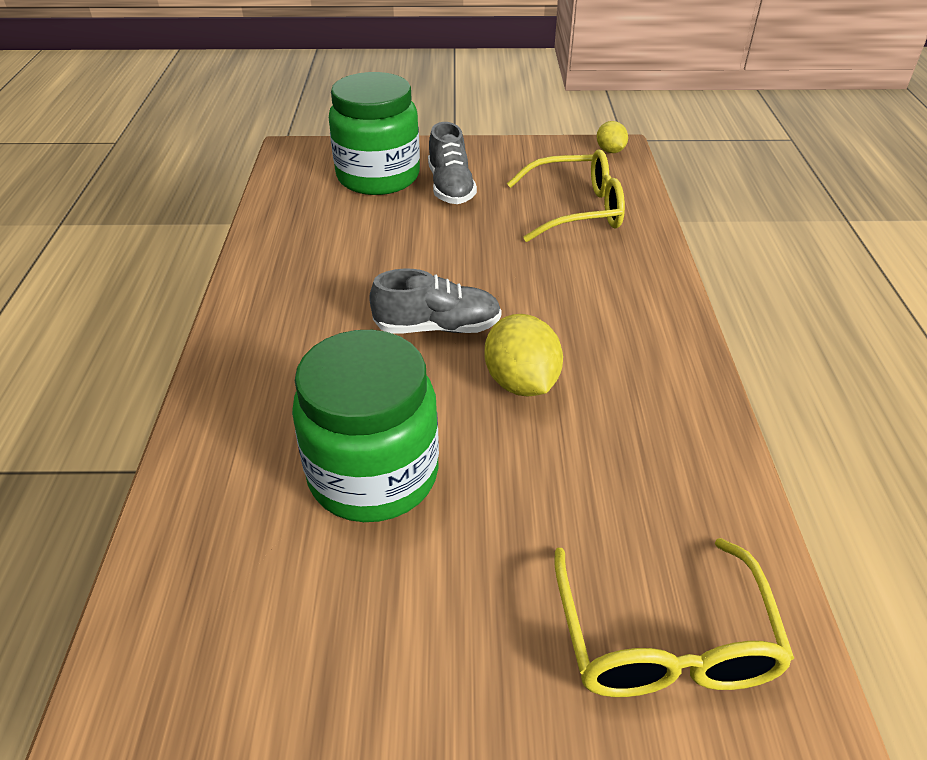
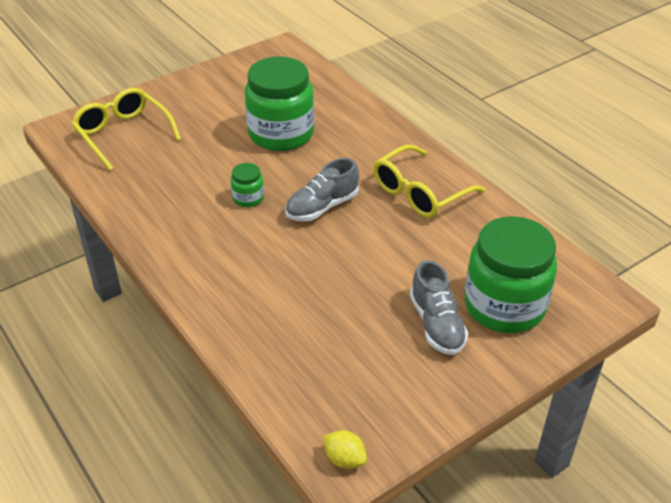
camera: 145 degrees right, 0 degrees up
grey shoe [428,122,477,204] -> grey shoe turned 150 degrees counterclockwise [410,260,468,355]
yellow lemon [485,314,563,396] -> green jar [231,163,264,207]
yellow glasses [507,149,625,242] -> yellow glasses moved to [373,145,485,218]

